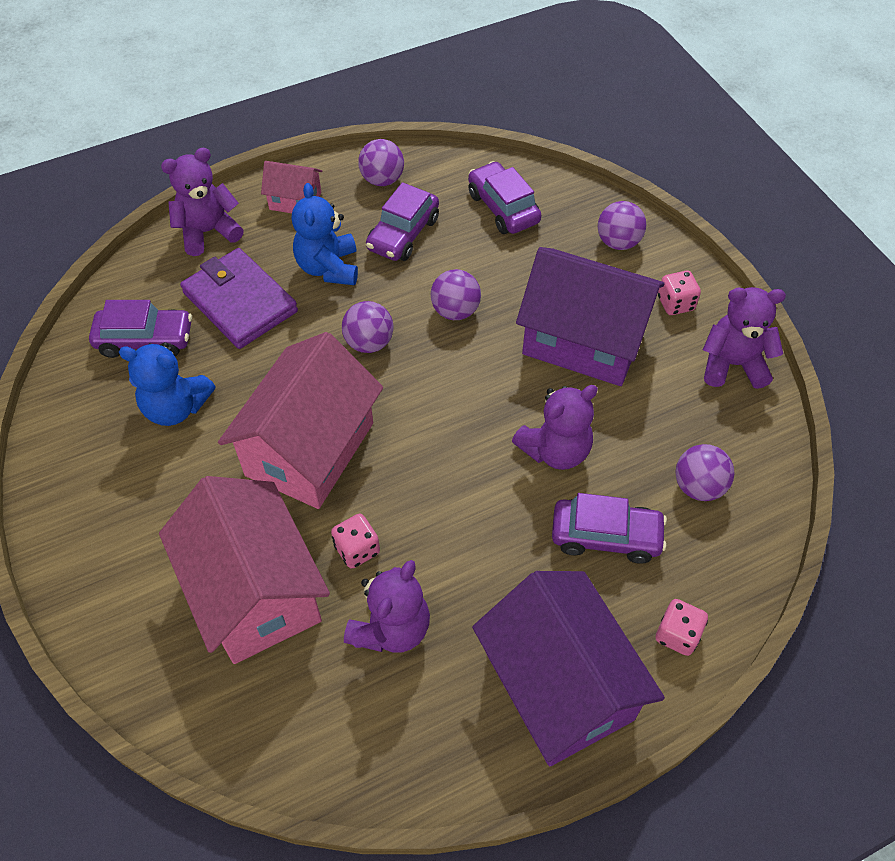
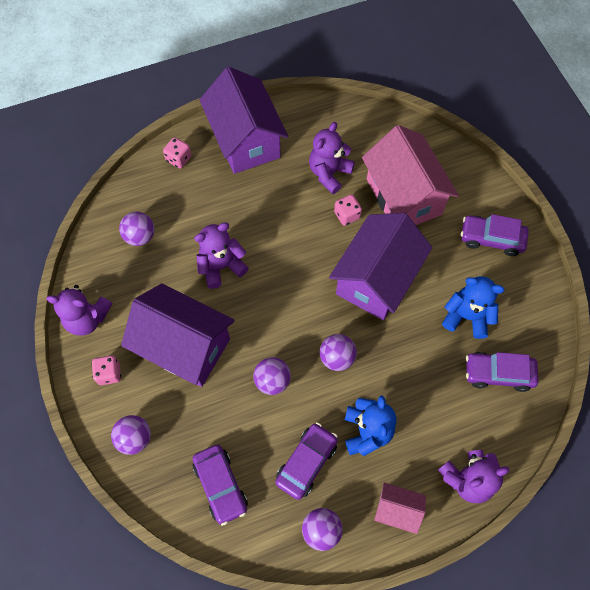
camera: 175 degrees left, 10 degrees up
purple wallet [180,248,298,349] -> none
pink house [218,332,383,509] -> purple house [329,213,432,320]
purple car [552,493,667,564] -> purple car moved to [461,214,529,256]

